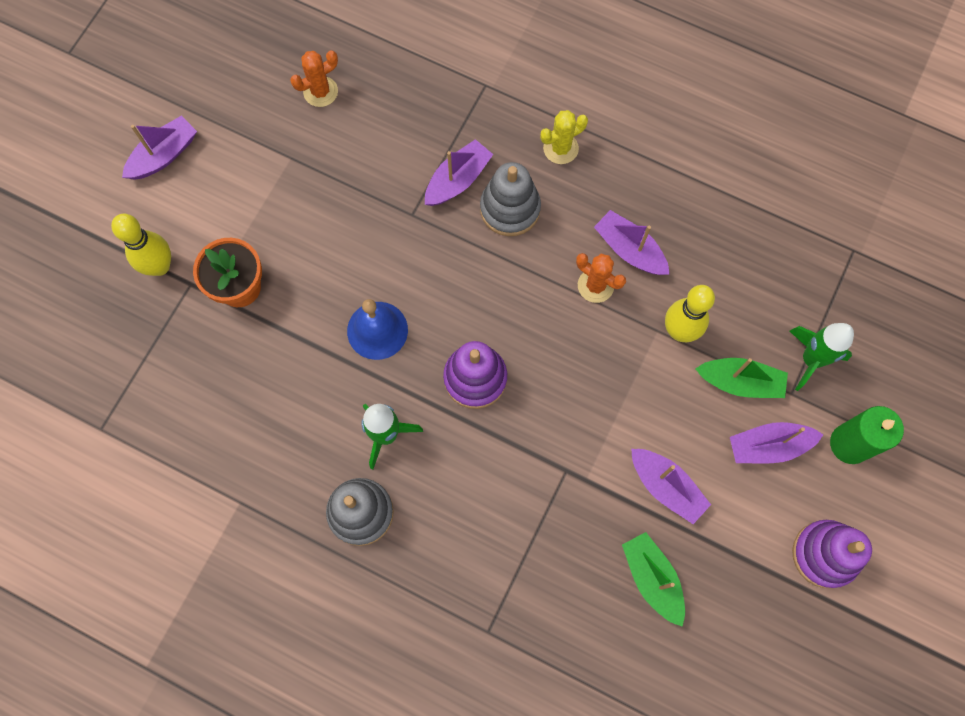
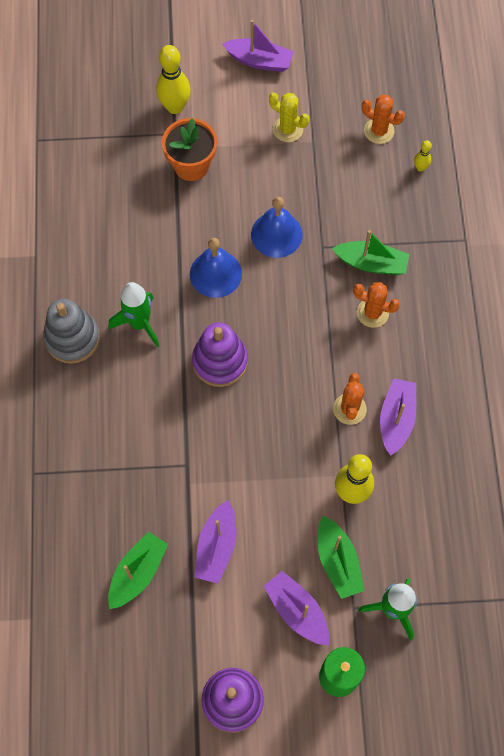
camera: 60 degrees right, 5 degrees down
purple boat [425,139,493,206] -> green boat [332,230,410,275]
grey stacking toy [480,162,541,236] -> orange cactus [353,282,400,328]
yellow cactus [540,110,588,164] -> yellow cactus moved to [269,93,309,142]
none -> blue bell [251,197,303,258]
none -> yellow bowling pin [414,140,432,172]

